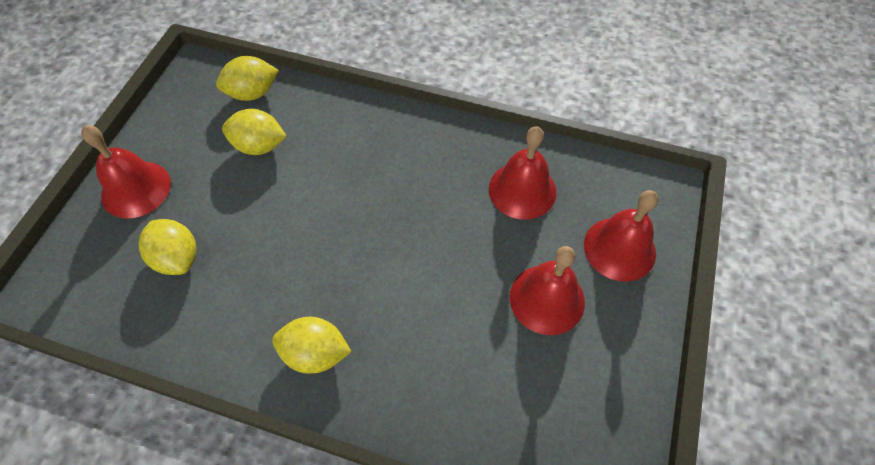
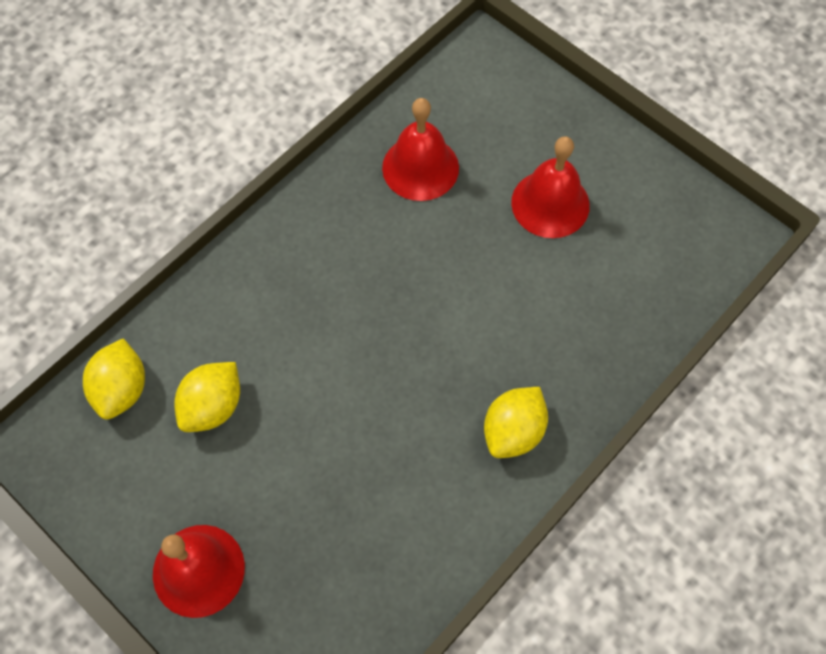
camera: 65 degrees left, 5 degrees up
yellow lemon [138,219,197,275] -> none
red bell [584,190,659,282] -> none

